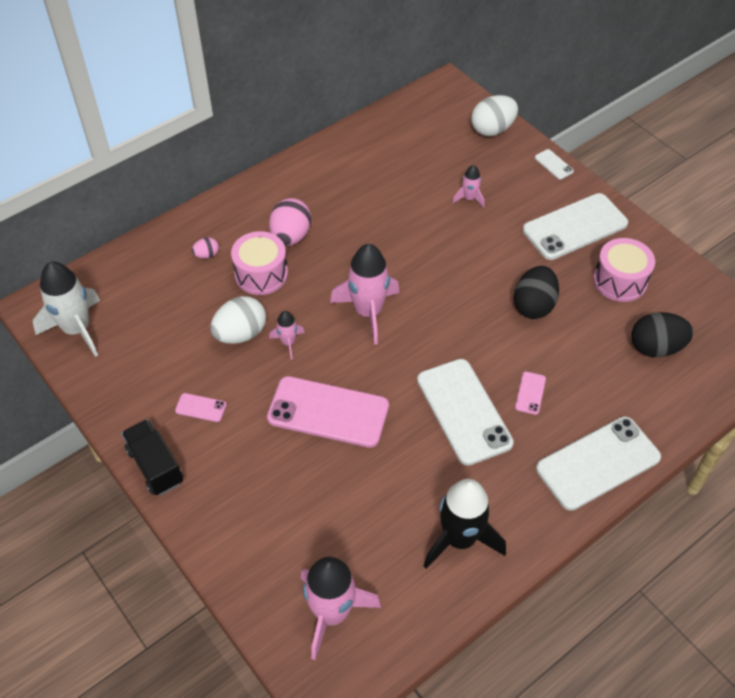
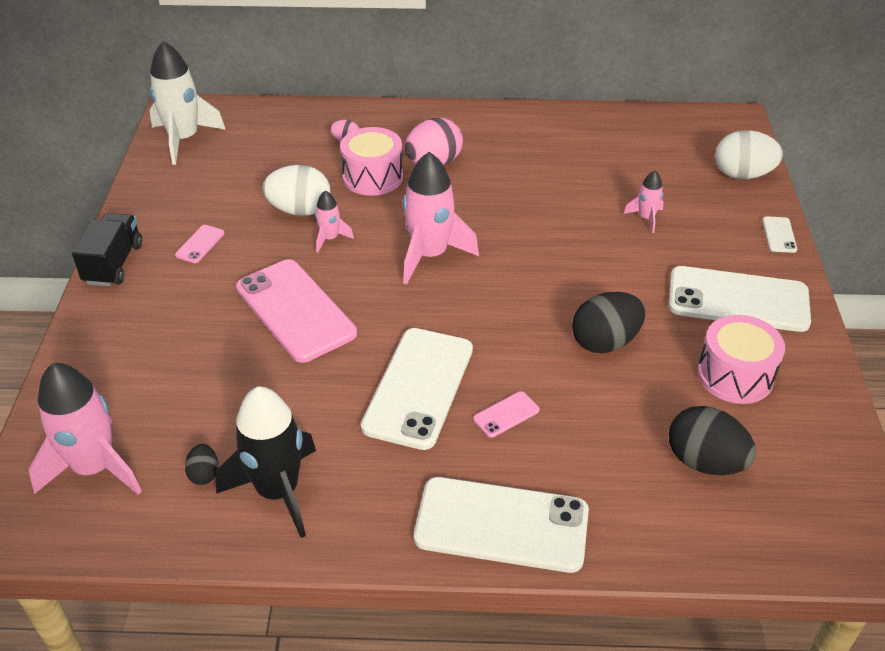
camera: 40 degrees right, 10 degrees down
pink phone [175,393,227,422] -> pink phone turned 60 degrees clockwise [175,225,225,263]
none -> black egg [185,444,218,485]

